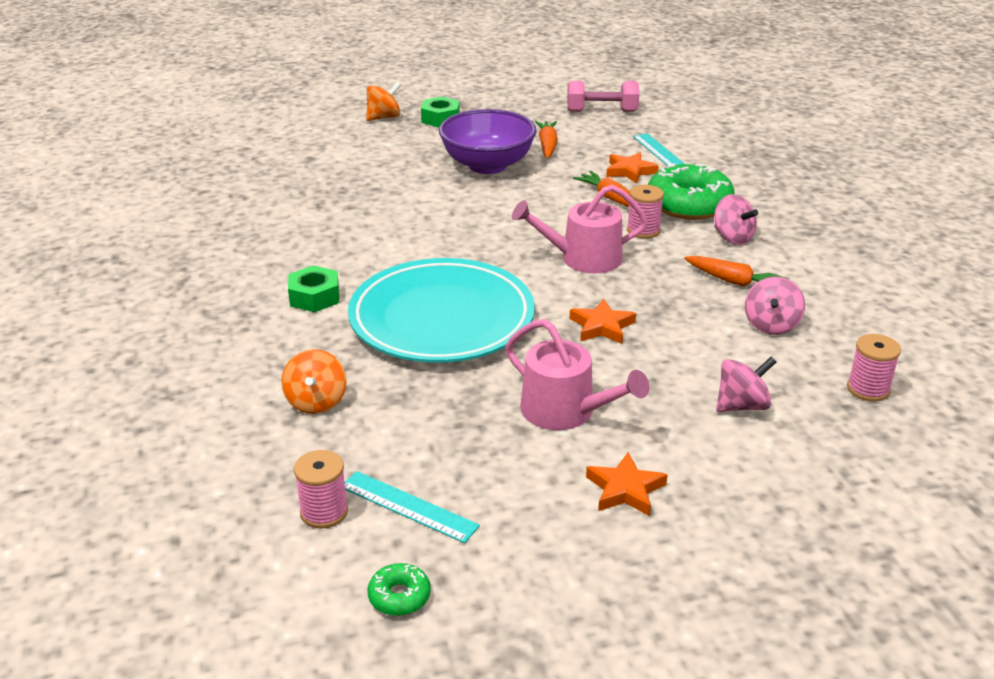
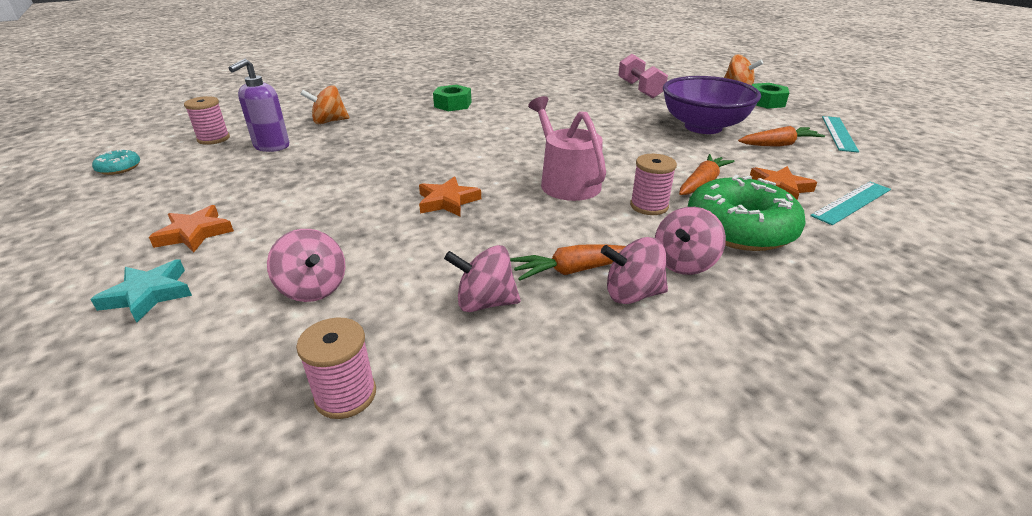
camera: 75 degrees right, 0 degrees up
turquoise ruler [345,471,480,543] -> turquoise ruler moved to [822,116,859,153]
turquoise plate [348,258,535,363] -> none
green donut [368,563,431,616] -> turquoise donut [92,149,140,175]
pink watering can [505,319,649,430] -> none
pink dumbbell [567,81,639,112] -> pink dumbbell moved to [618,54,668,98]
orange carrot [684,256,789,287] -> orange carrot turned 60 degrees clockwise [510,245,626,281]
none -> turquoise star [90,260,192,323]
none -> purple soap dispenser [229,59,289,152]
none -> pink spinning top [601,237,668,304]

